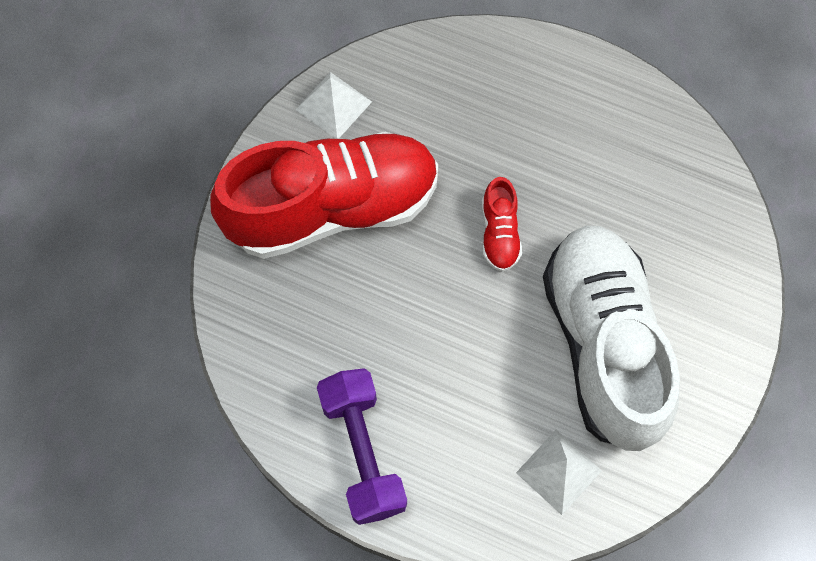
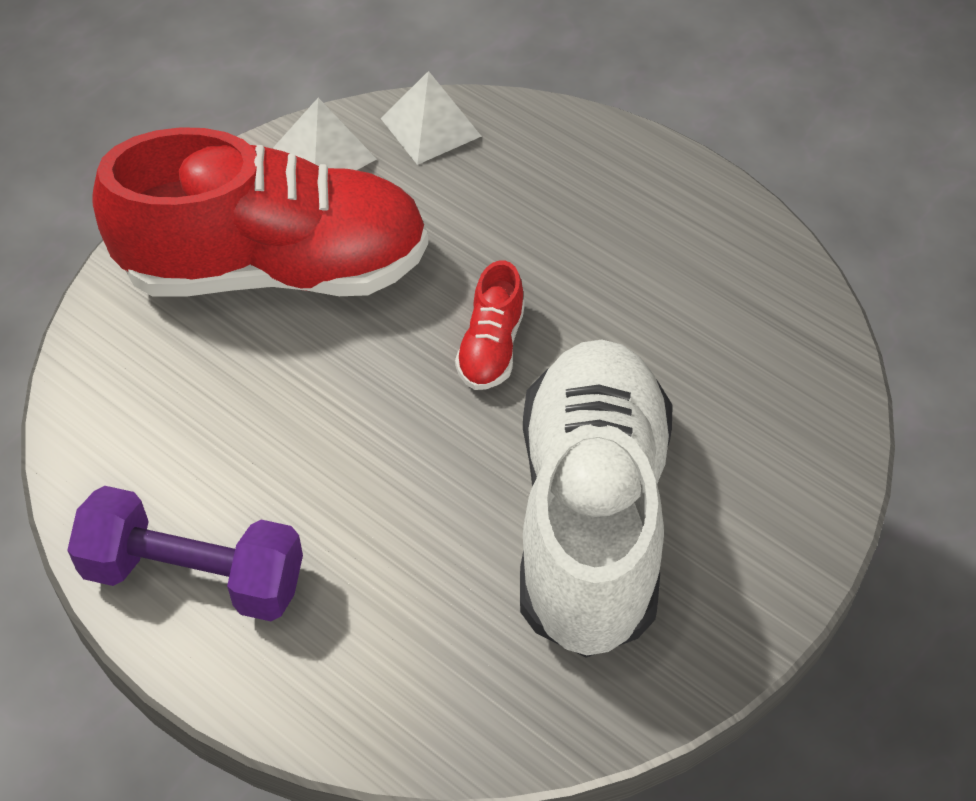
camera: 15 degrees right, 15 degrees down
purple dumbbell [317,368,407,525] -> purple dumbbell turned 75 degrees counterclockwise [67,486,303,621]
white pyramid [516,430,602,515] -> white pyramid moved to [381,71,482,165]

